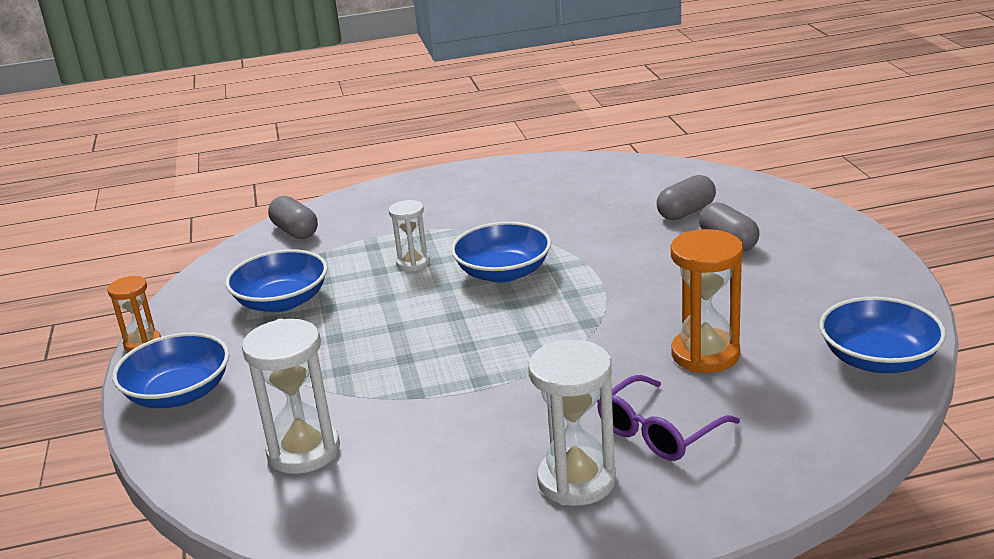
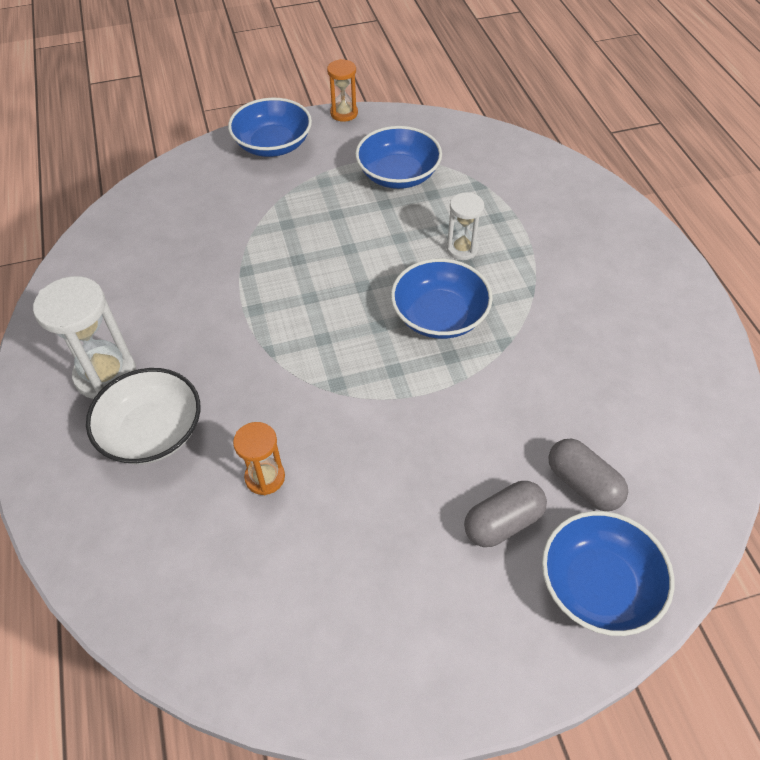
camera: 85 degrees right, 25 degrees up
white hourglass [242,319,340,474] -> none
grey capsule [268,196,318,239] -> none
purple glasses [597,375,740,461] -> white bowl [86,368,201,464]
orange hourglass [671,229,743,373] -> orange hourglass [233,422,285,495], size x0.60
blue bowl [819,297,946,373] -> blue bowl moved to [542,511,674,636]

